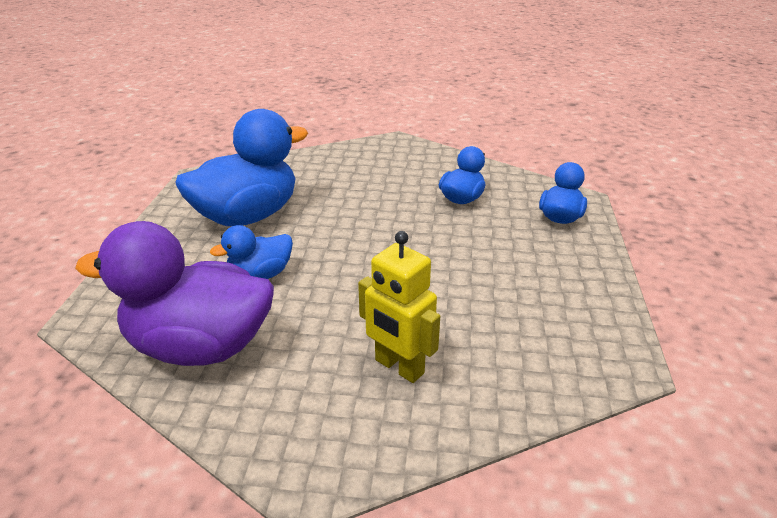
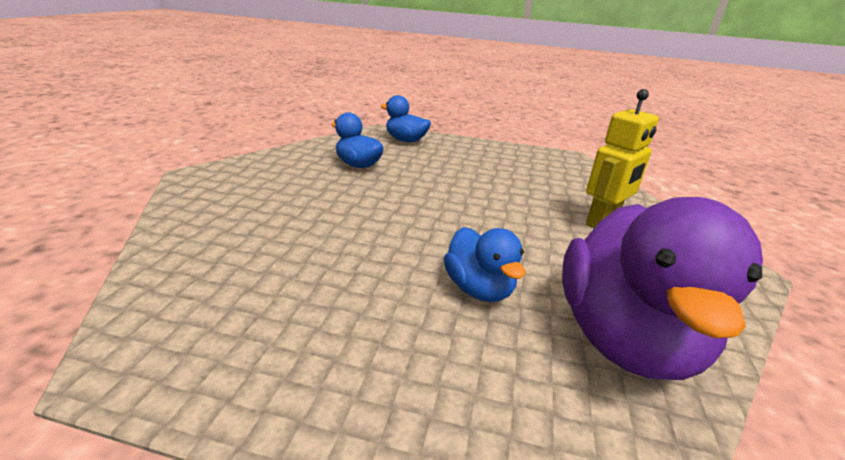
camera: 85 degrees left, 5 degrees down
blue duck [175,109,308,226] -> none

